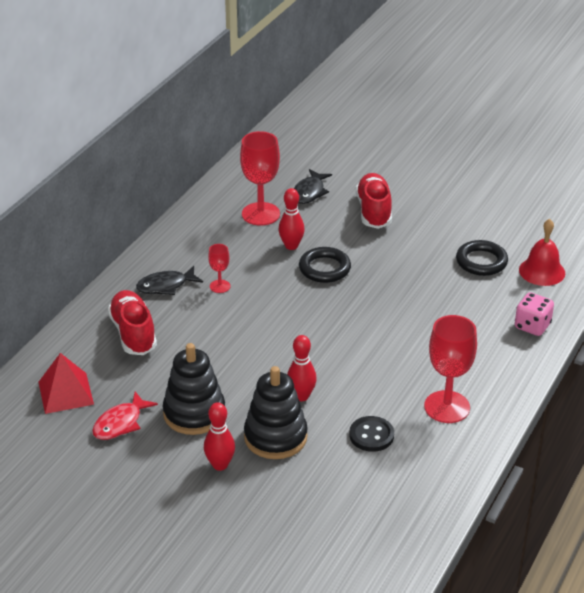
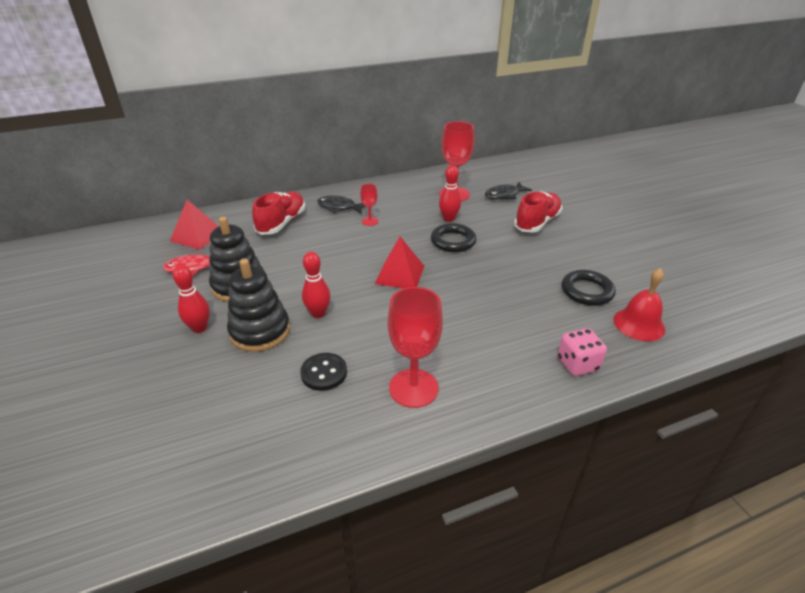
camera: 40 degrees right, 0 degrees up
none -> red pyramid [375,237,424,288]

